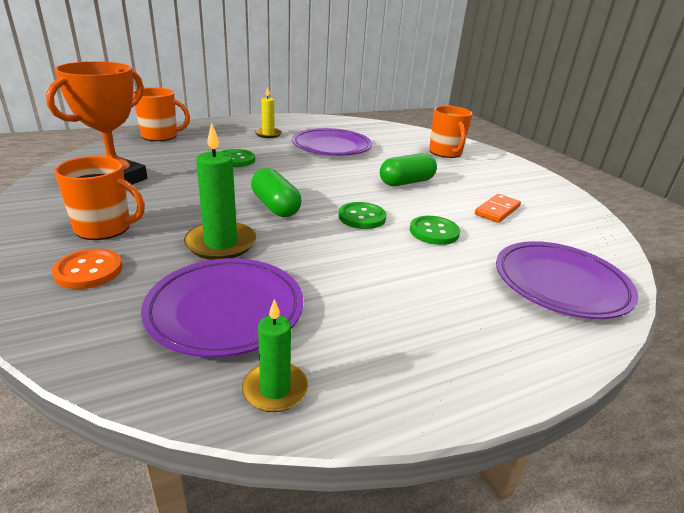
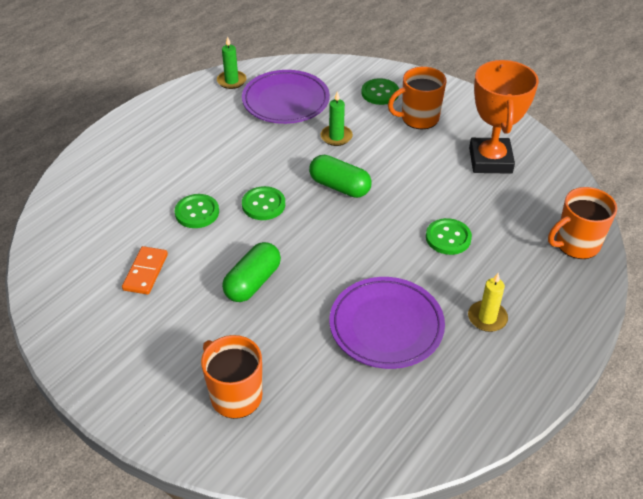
camera: 155 degrees right, 15 degrees up
orange button [52,249,122,289] -> green button [362,78,399,105]
green candle [184,123,256,260] -> green candle [321,92,353,146], size x0.63
purple plate [496,241,638,319] -> none

